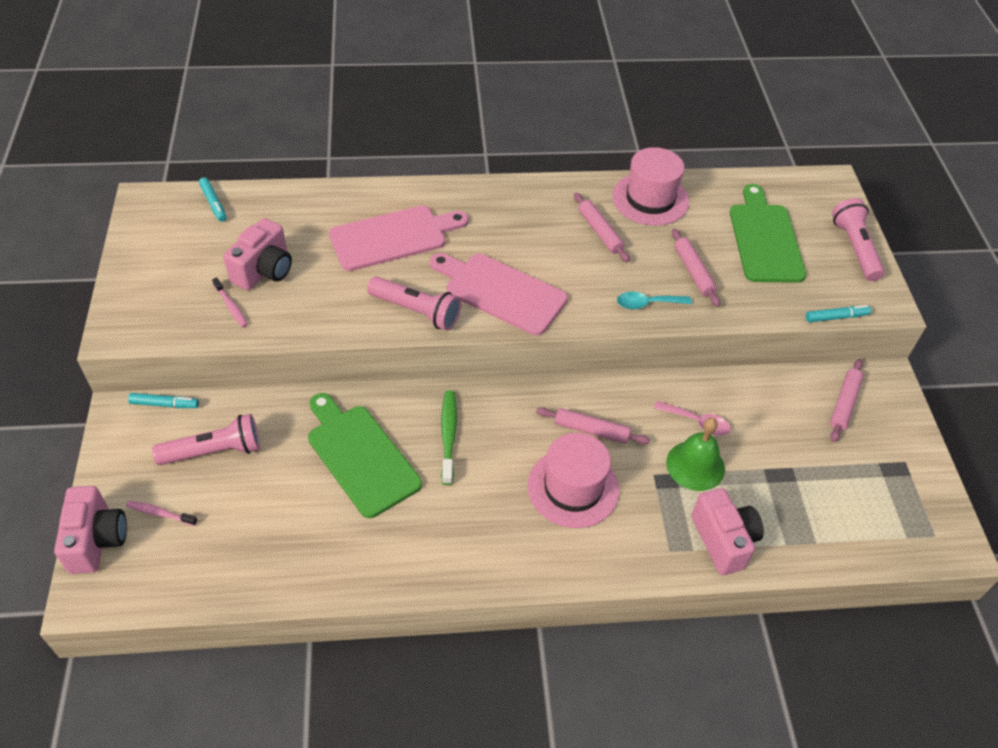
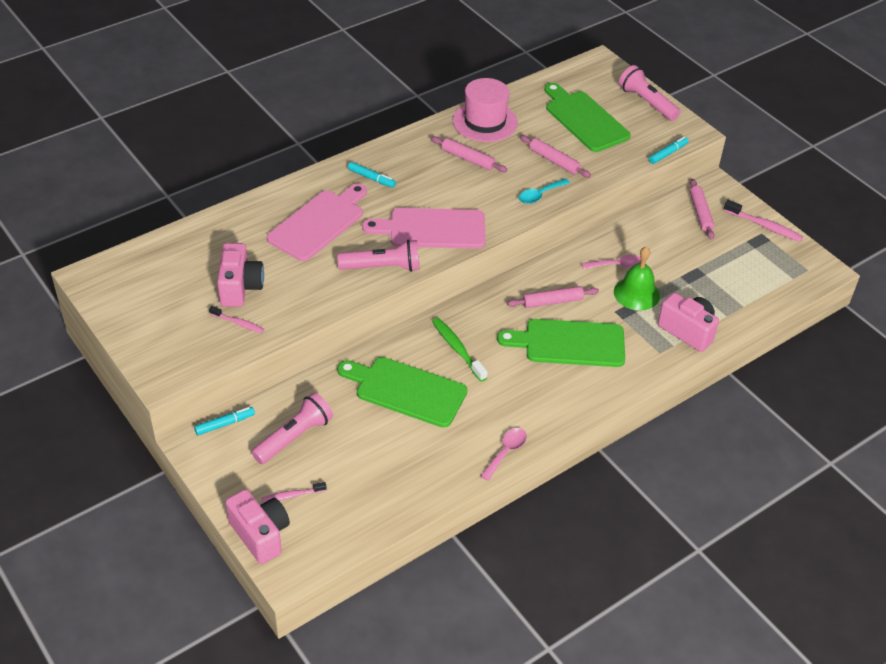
camera: 30 degrees left, 5 degrees down
turquoise marker [199,177,227,222] -> turquoise marker moved to [348,162,396,188]
pink hat [528,433,619,528] -> green cutting board [497,319,625,367]
none -> pink spoon [481,428,527,481]
none -> pink toothbrush [724,200,803,242]

